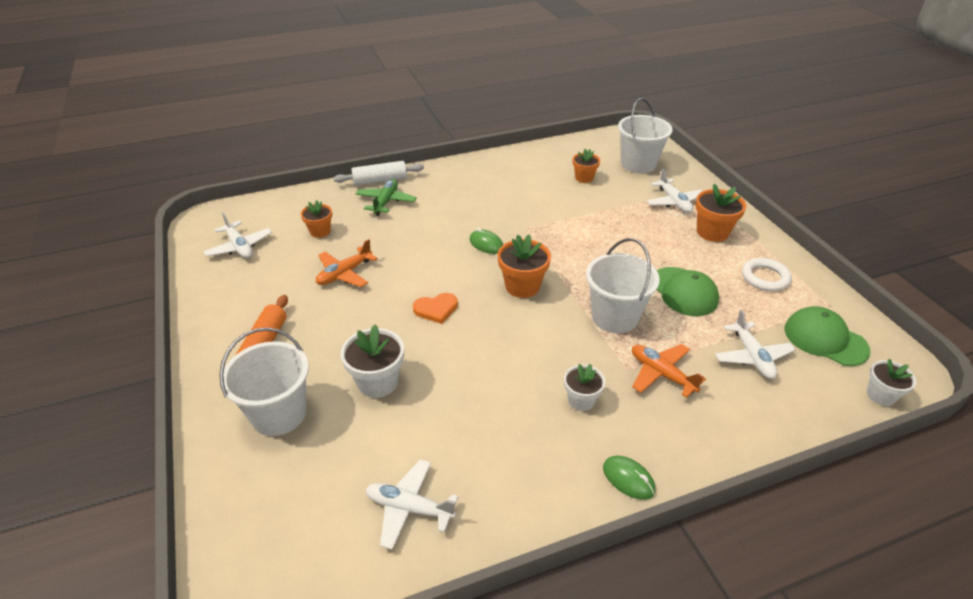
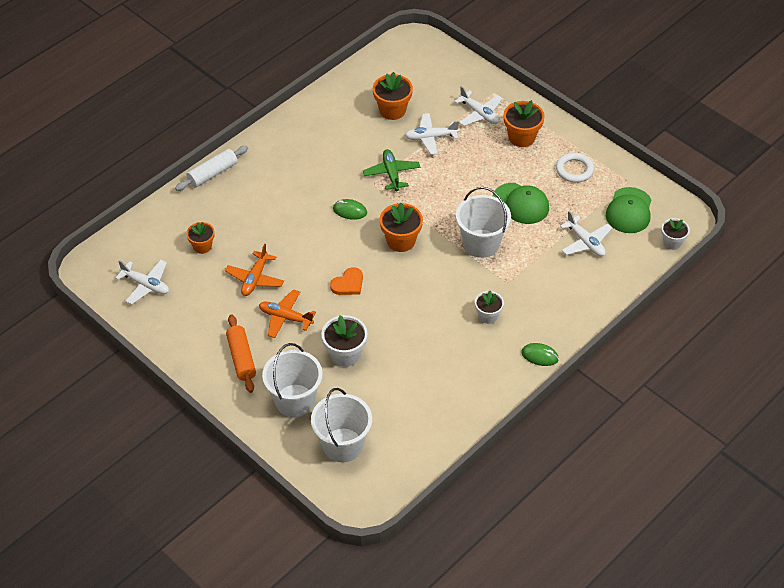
camera: 25 degrees left, 10 degrees up
green plane [356,179,417,216] -> green plane moved to [363,149,420,191]
white plane [366,459,458,550] -> white plane moved to [405,113,459,155]
orange flower pot [573,149,600,183] -> orange flower pot [373,72,413,120], size x1.54
white bucket [618,98,673,173] -> white bucket moved to [311,388,372,462]
orange plane [632,344,706,398] -> orange plane moved to [259,289,316,338]
green cap [785,306,871,366] -> green cap turned 90 degrees counterclockwise [606,187,652,233]

